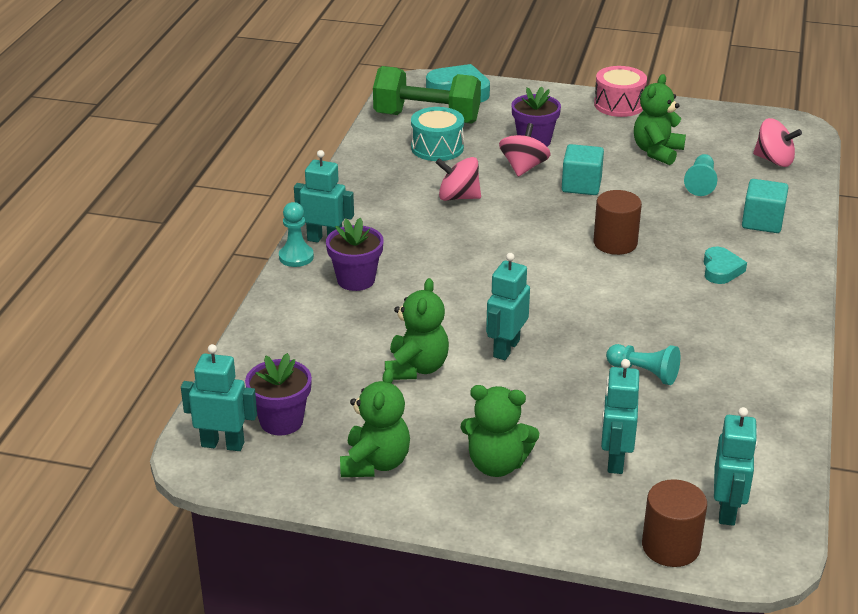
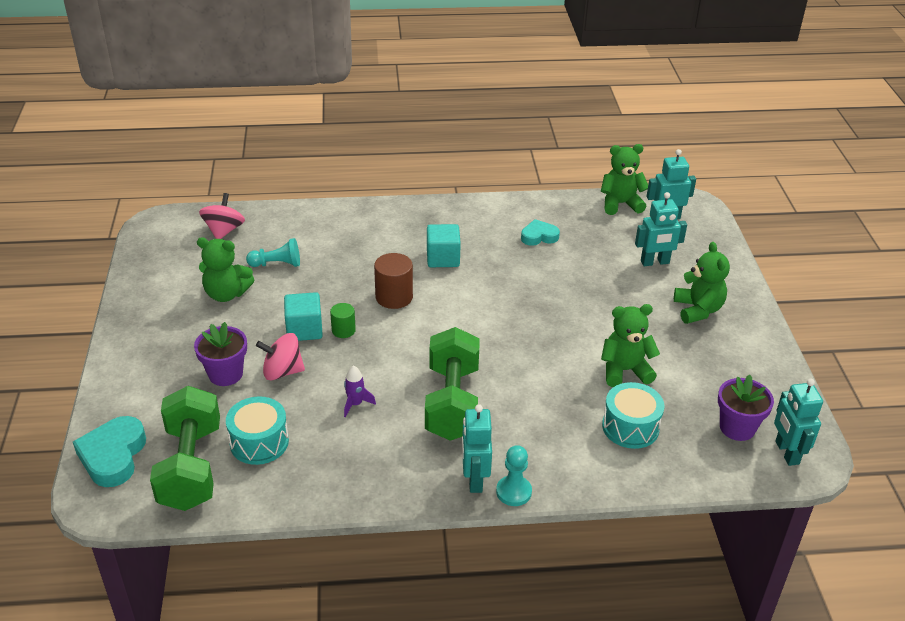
camera: 110 degrees left, 5 degrees up
purple flower pot [326,218,384,291] -> none
green teddy bear [340,368,410,477] -> green teddy bear moved to [601,144,648,215]
pink spinning top [436,157,481,201] -> purple rocket [344,365,376,417]
turquoise robot [486,253,530,360] -> none
pink drum [594,66,647,117] -> none
turquoise pawn [606,344,680,385] -> none
brown cylinder [642,479,707,567] -> none
turquoise heart [704,247,747,284] -> turquoise heart moved to [521,219,560,246]
turquoise cube [742,179,789,233] -> turquoise cube moved to [427,224,461,267]
none -> green cylinder [330,303,356,338]
none -> green dumbbell [425,327,480,441]
none -> turquoise drum [602,382,665,449]

